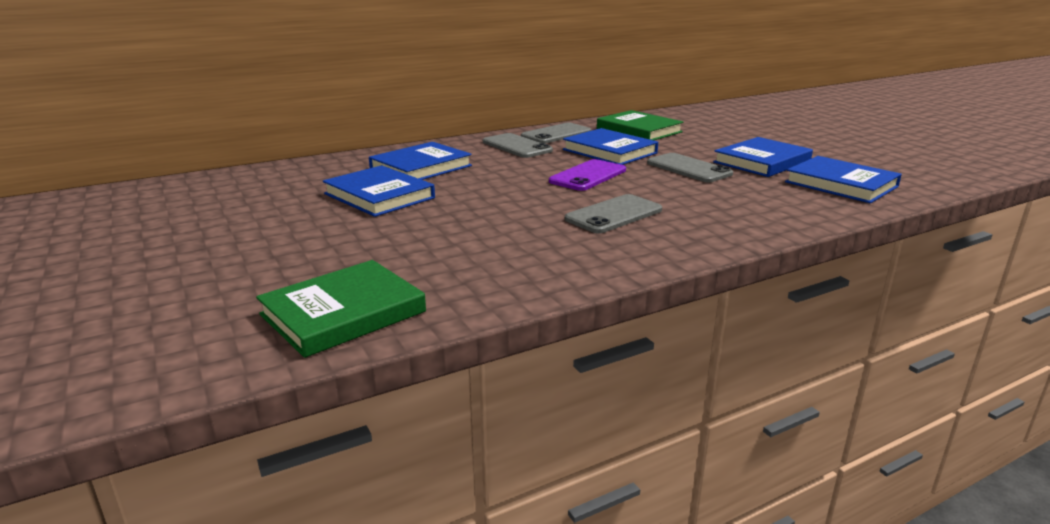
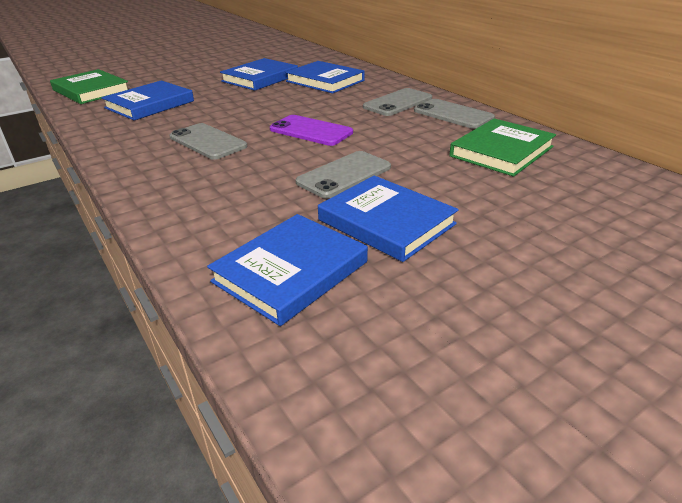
camera: 85 degrees right, 10 degrees up
blue book [563,128,658,165] -> blue book moved to [101,80,194,120]

